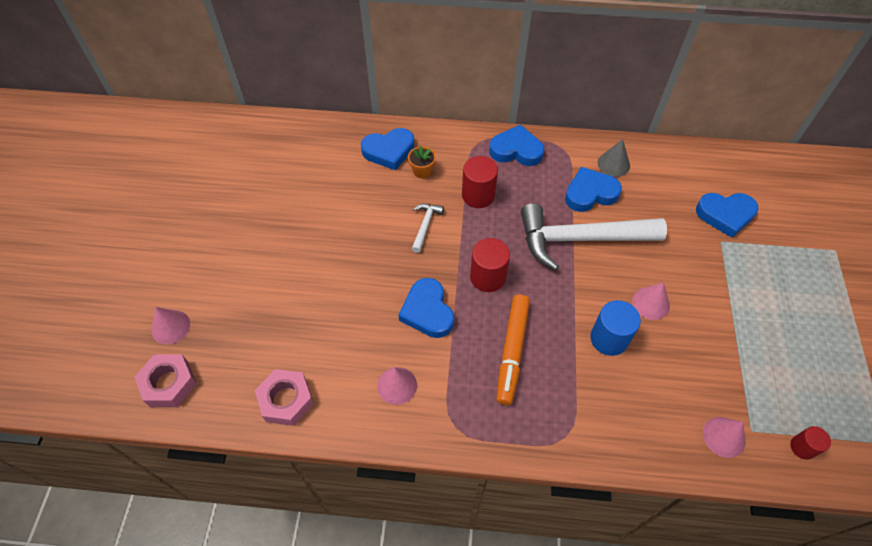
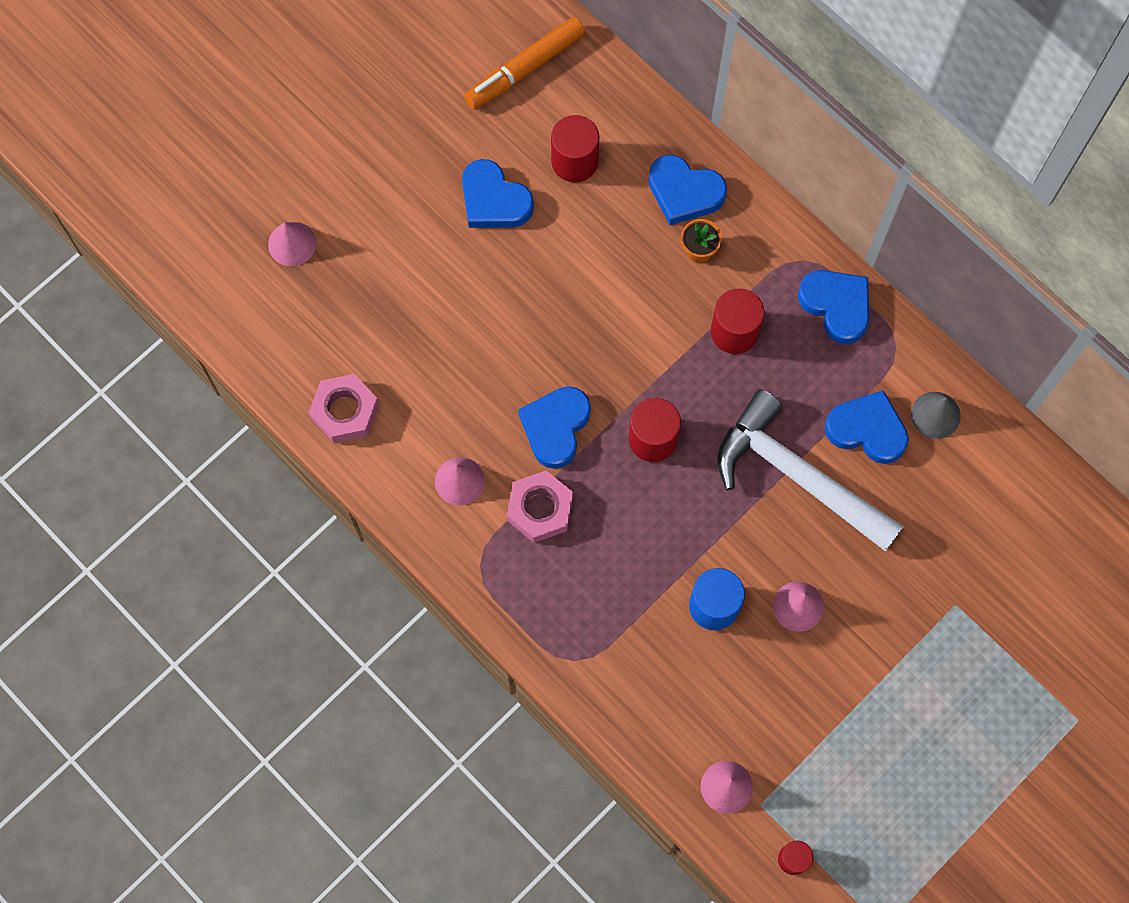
camera: 40 degrees right, 15 degrees up
pink nut [134,354,197,407] -> pink nut moved to [507,471,573,543]
white hammer [412,204,444,253] -> none
orange marker [497,294,530,405] -> orange marker moved to [464,17,585,109]
blue heart [696,193,758,238] -> blue heart moved to [462,159,534,228]
none -> red cylinder [551,115,599,183]

